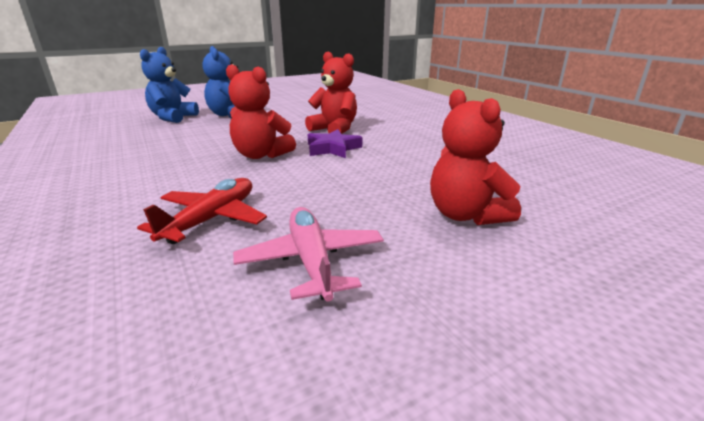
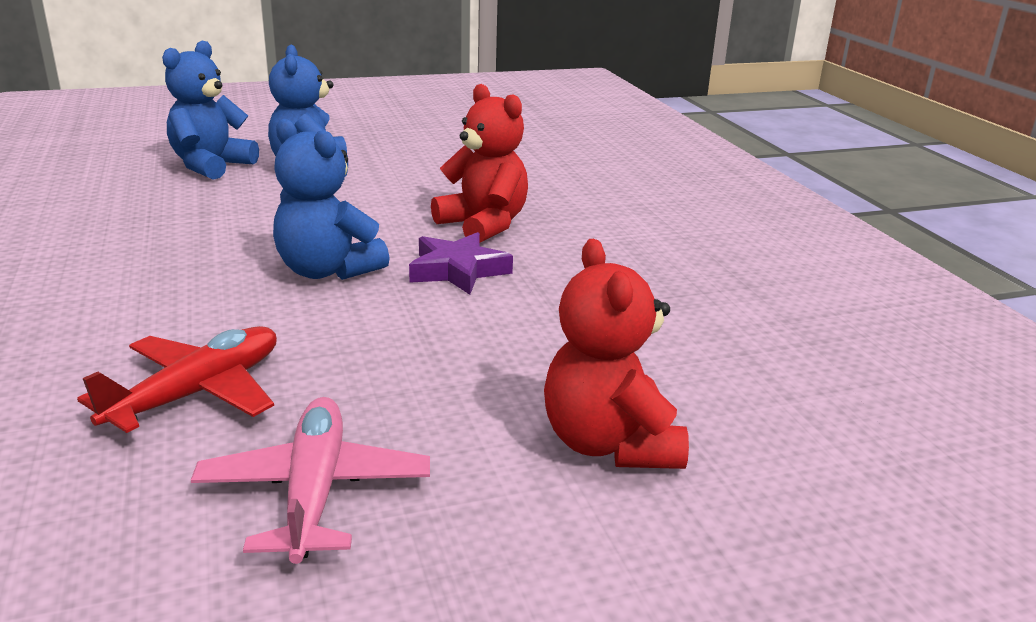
camera: 10 degrees right, 0 degrees up
red teddy bear [226,64,296,159] -> blue teddy bear [273,119,390,280]

